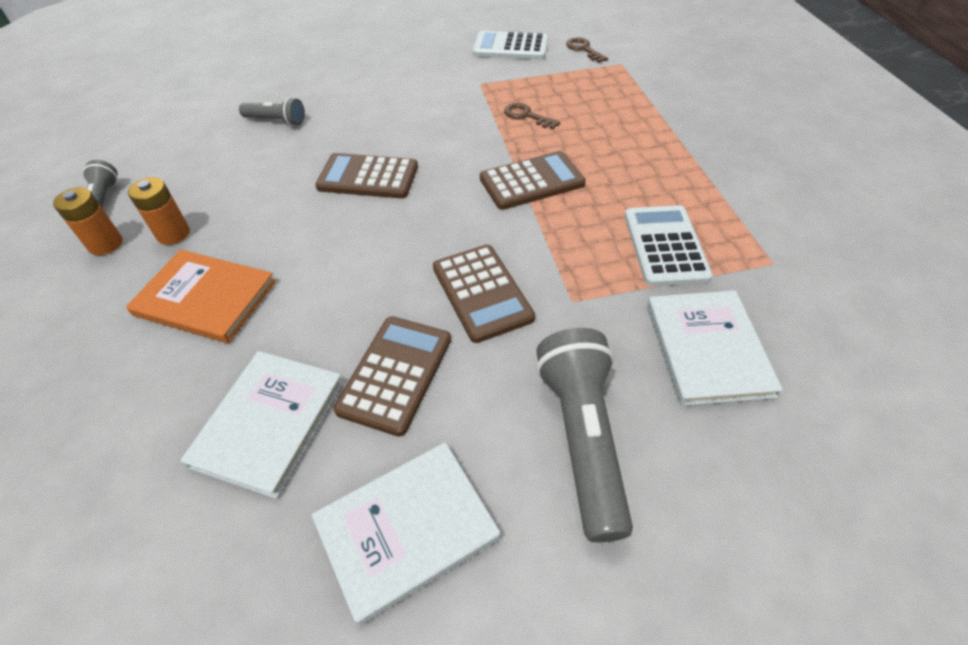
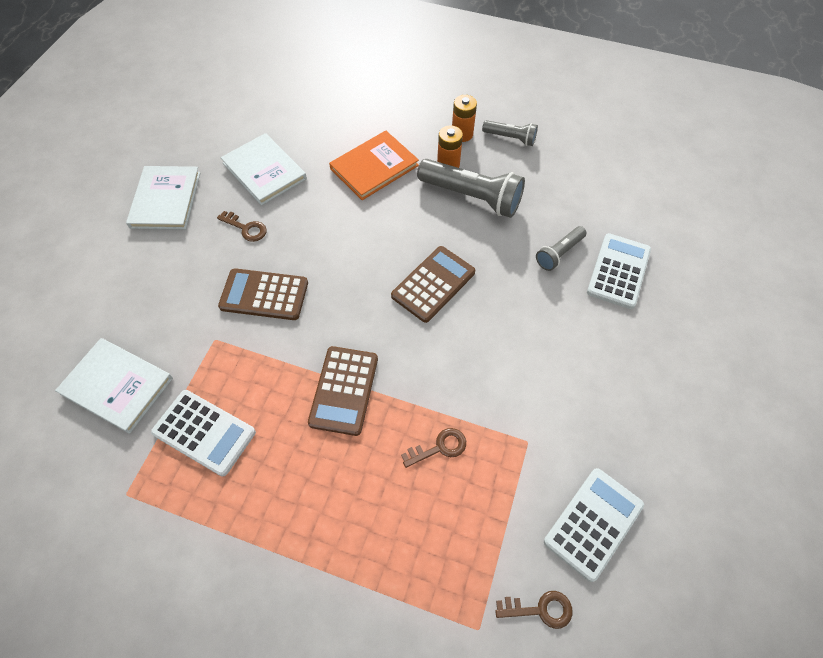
camera: 120 degrees right, 10 degrees up
brown calculator [334,316,451,437] -> brown key [217,211,267,242]
grey flashlight [536,328,633,542] -> grey flashlight moved to [417,159,525,218]
none -> white calculator [587,233,651,309]

